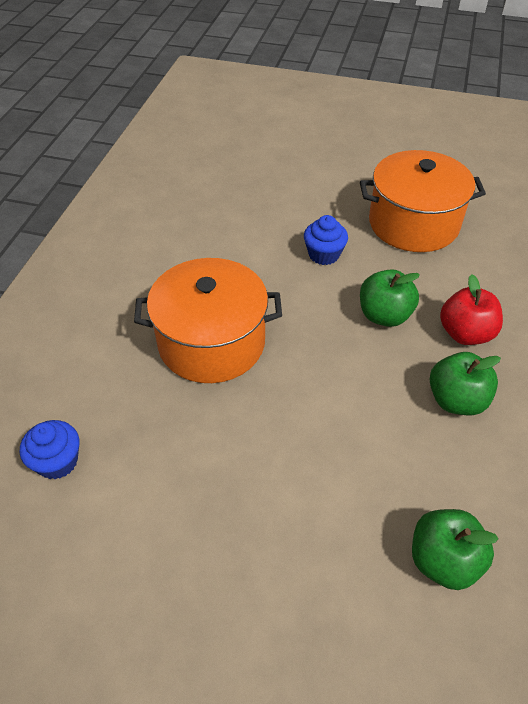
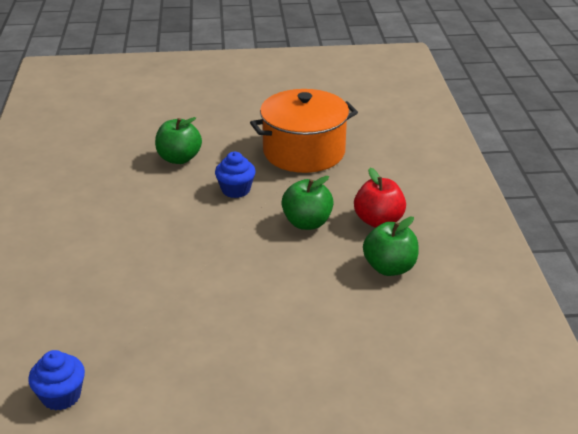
camera: 20 degrees left, 15 degrees down
orange pot [134,258,282,383] -> none
green apple [412,509,499,590] -> green apple moved to [155,117,202,164]

